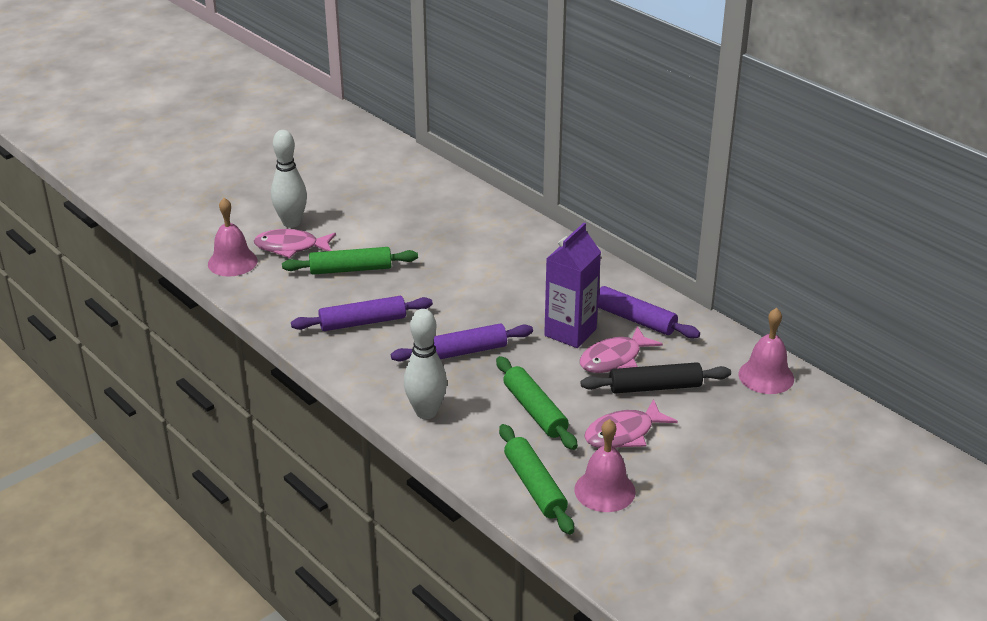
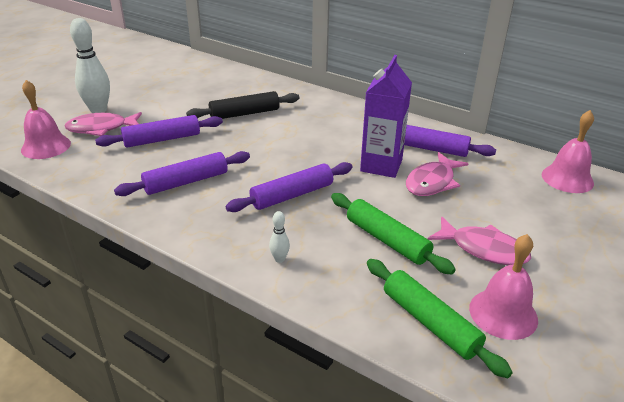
camera: 15 degrees left, 0 degrees up
green rolling pin [282,247,418,275] -> purple rolling pin [95,115,223,147]
white bowling pin [404,309,447,419] -> white bowling pin [269,211,290,263], size x0.44
black rolling pin [581,362,731,394] -> black rolling pin moved to [186,91,299,119]
pink fish [585,399,678,448] -> pink fish turned 105 degrees counterclockwise [428,216,531,265]

